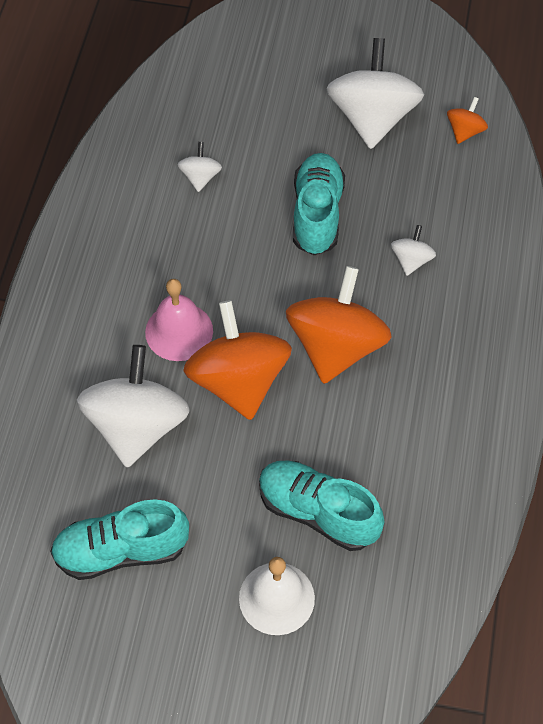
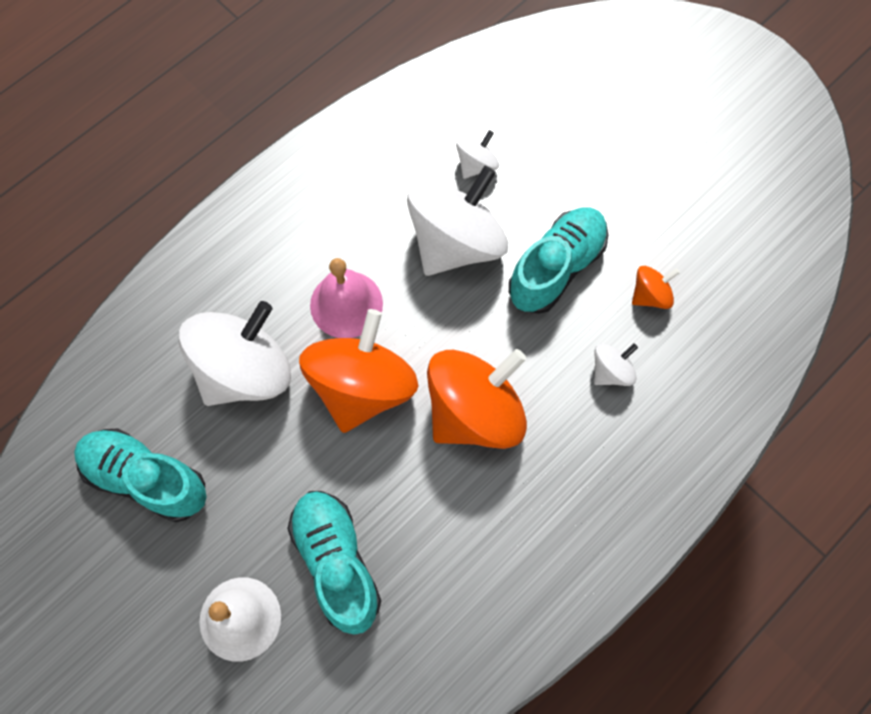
camera: 35 degrees right, 10 degrees up
white spinning top [326,38,424,149] -> white spinning top moved to [407,166,508,276]
orange spinning top [447,97,488,144] -> orange spinning top moved to [632,266,680,309]

